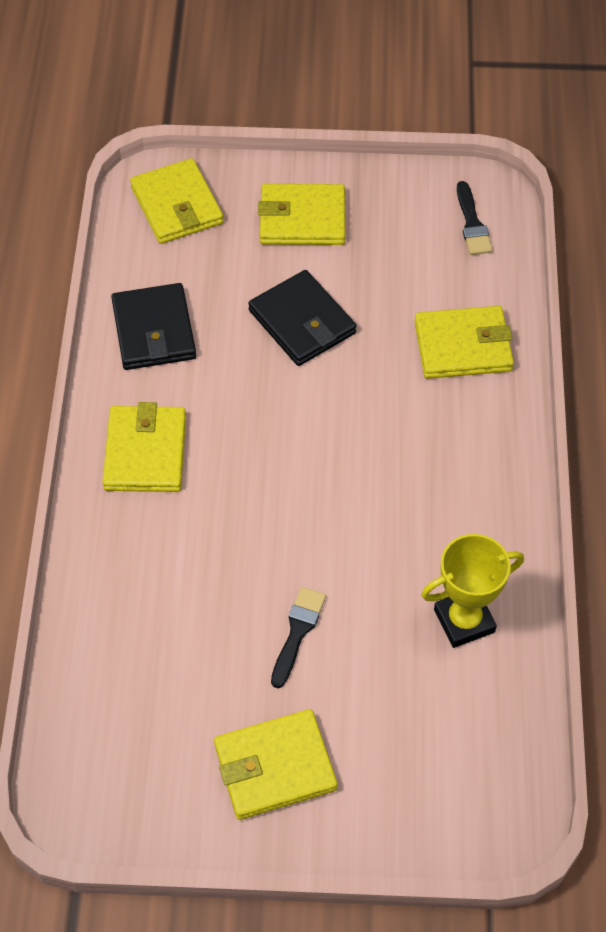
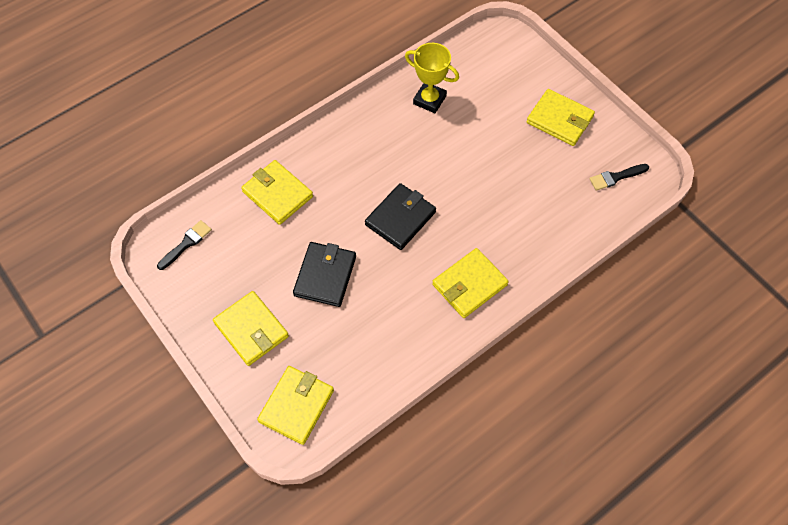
camera: 130 degrees left, 5 degrees up
black wallet [111,283,196,370] -> black wallet moved to [365,183,436,250]
black brush [271,587,326,688] -> black brush moved to [590,164,649,191]

